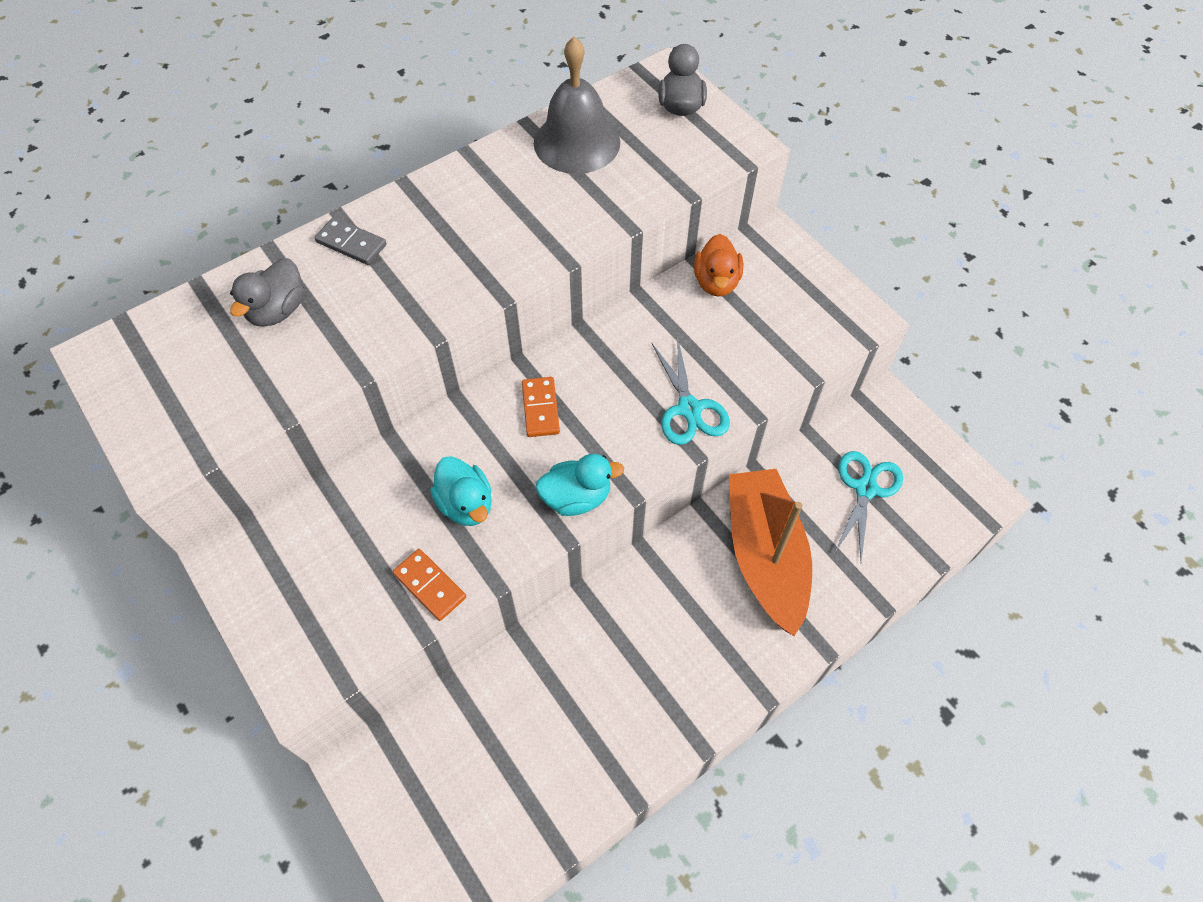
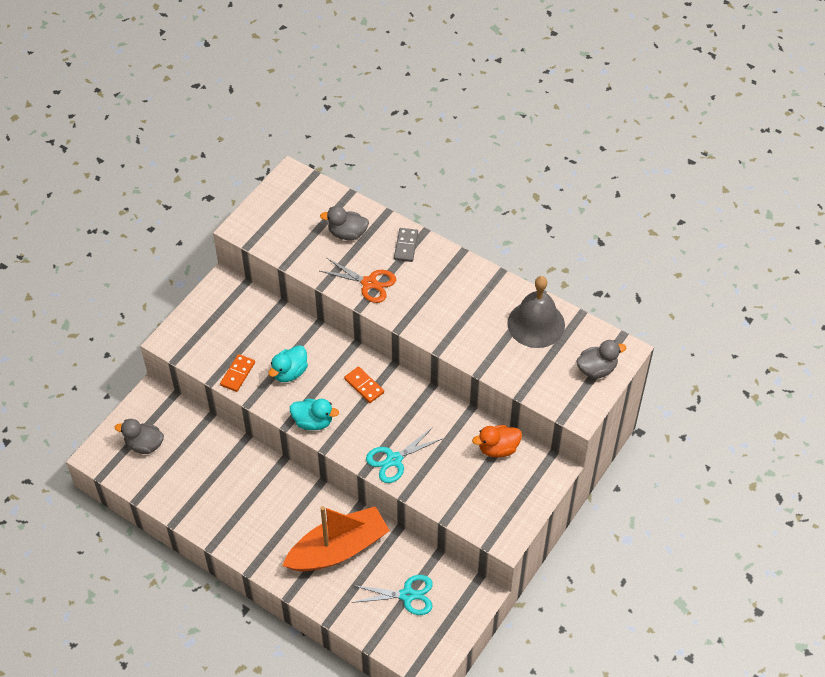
camera: 70 degrees right, 5 degrees down
orange domino [522,377,560,437] -> orange domino turned 75 degrees clockwise [344,366,384,403]
turquoise duck [535,454,624,516] -> turquoise duck turned 45 degrees counterclockwise [290,399,339,430]
none -> grey duck [115,419,164,454]
none -> orange scissors [320,258,396,303]

